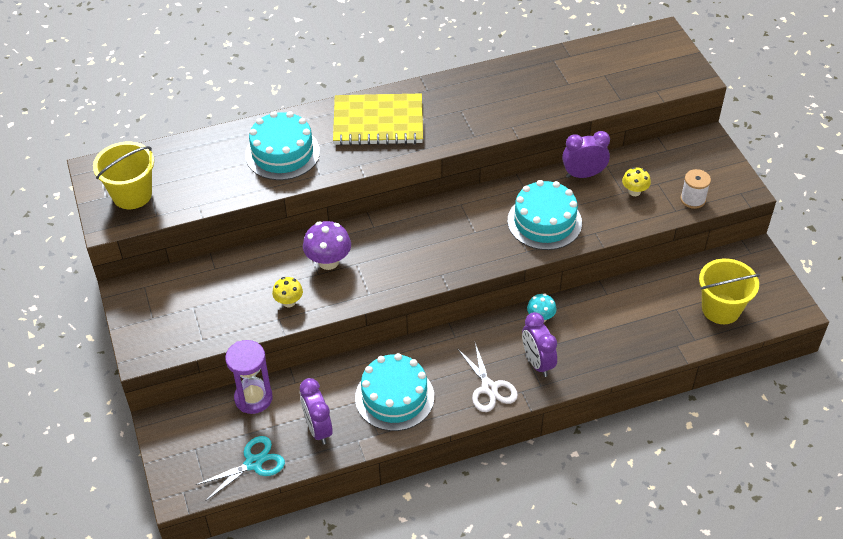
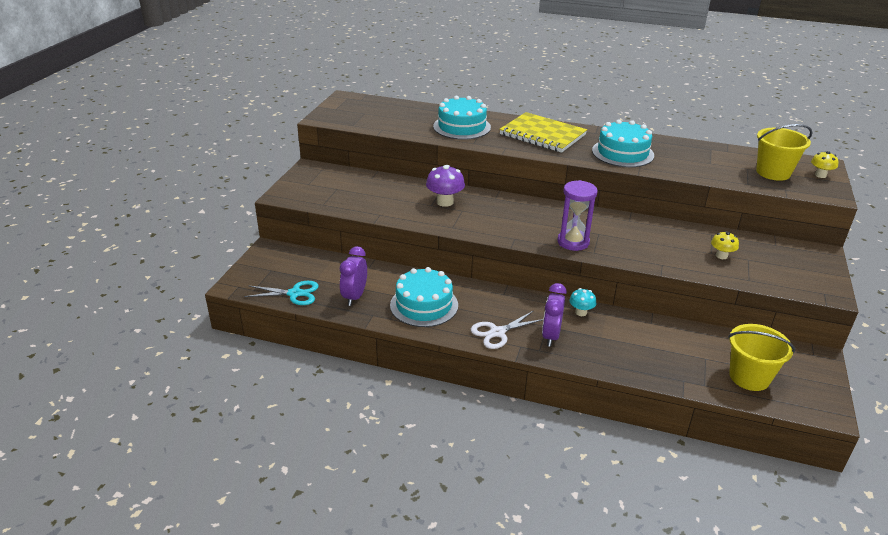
camera: 35 degrees right, 15 degrees down
yellow bucket [93,142,154,209] -> yellow bucket moved to [756,124,813,181]
purple hourglass [225,340,273,414] -> purple hourglass moved to [557,180,598,251]
yellow mushroom [272,277,303,307] -> yellow mushroom moved to [811,151,838,178]
white scissors [457,343,518,412] -> white scissors turned 45 degrees clockwise [471,310,544,349]
turquoise cake [508,180,582,250] -> turquoise cake moved to [592,120,654,167]
purple clock [562,131,610,178] -> none
white spool [680,169,711,209] -> none

